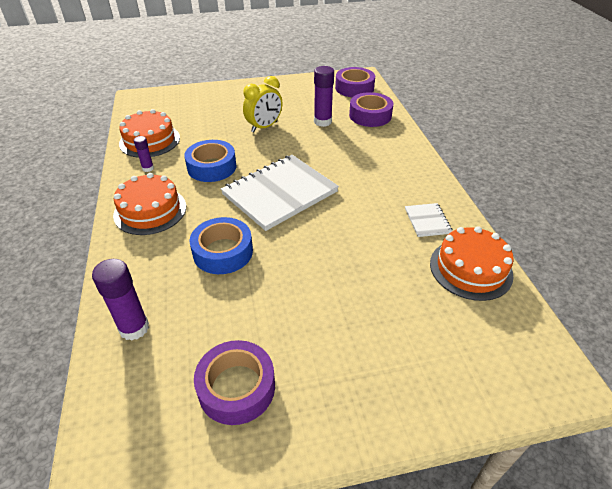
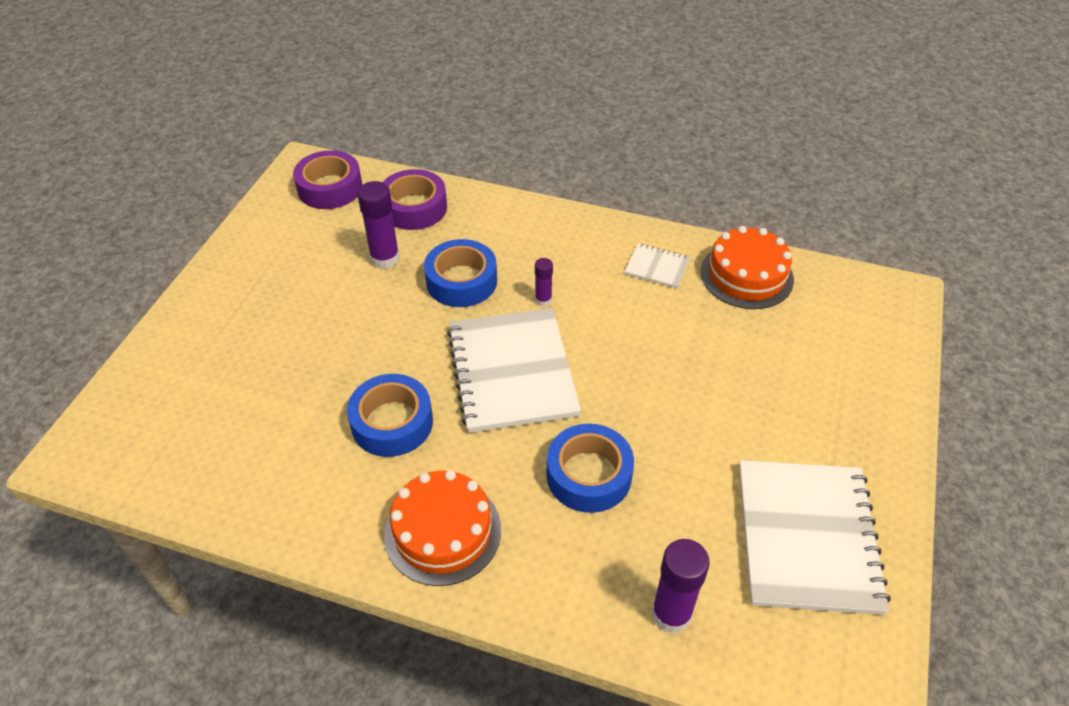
camera: 60 degrees left, 5 degrees up
orange cake [119,109,180,158] -> none
purple glue stick [134,136,154,172] -> purple glue stick moved to [535,258,553,307]
purple tape [194,340,275,425] -> white notebook [739,460,891,615]
yellow clock [243,76,282,132] -> none
none -> blue tape [424,239,497,307]

